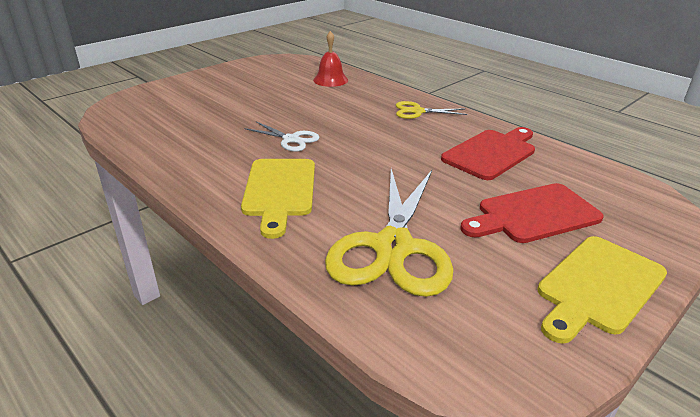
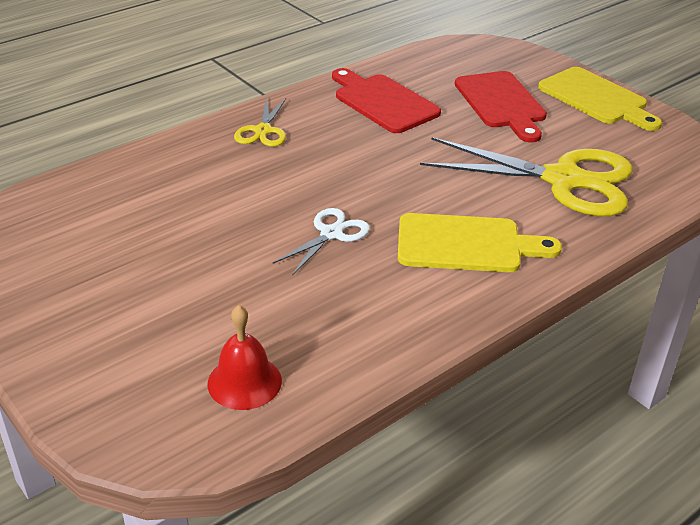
camera: 85 degrees left, 5 degrees up
red bell [313,31,348,87] -> red bell moved to [208,305,282,410]

